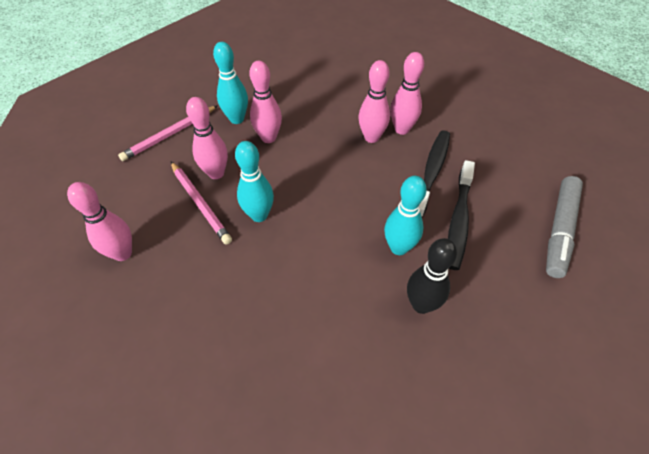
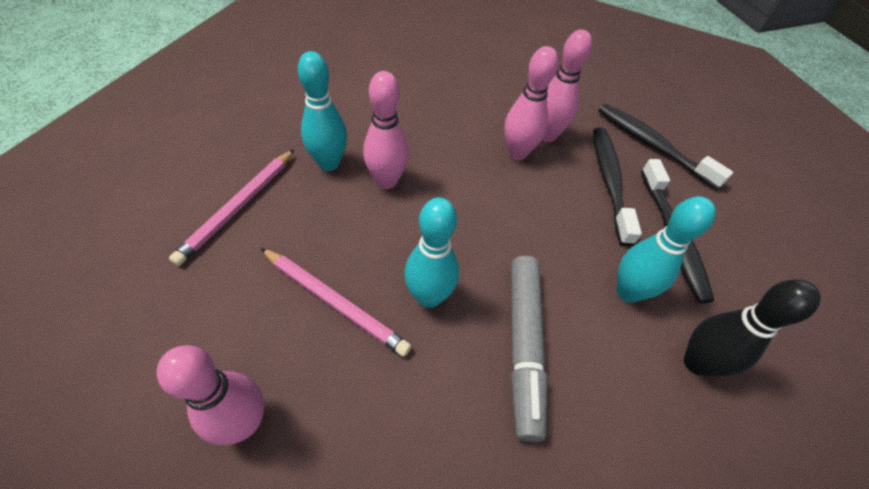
camera: 25 degrees left, 0 degrees up
pink bowling pin [186,97,228,179] -> none
grey marker [546,176,583,278] -> grey marker moved to [511,256,548,442]
none -> black toothbrush [598,104,733,190]

